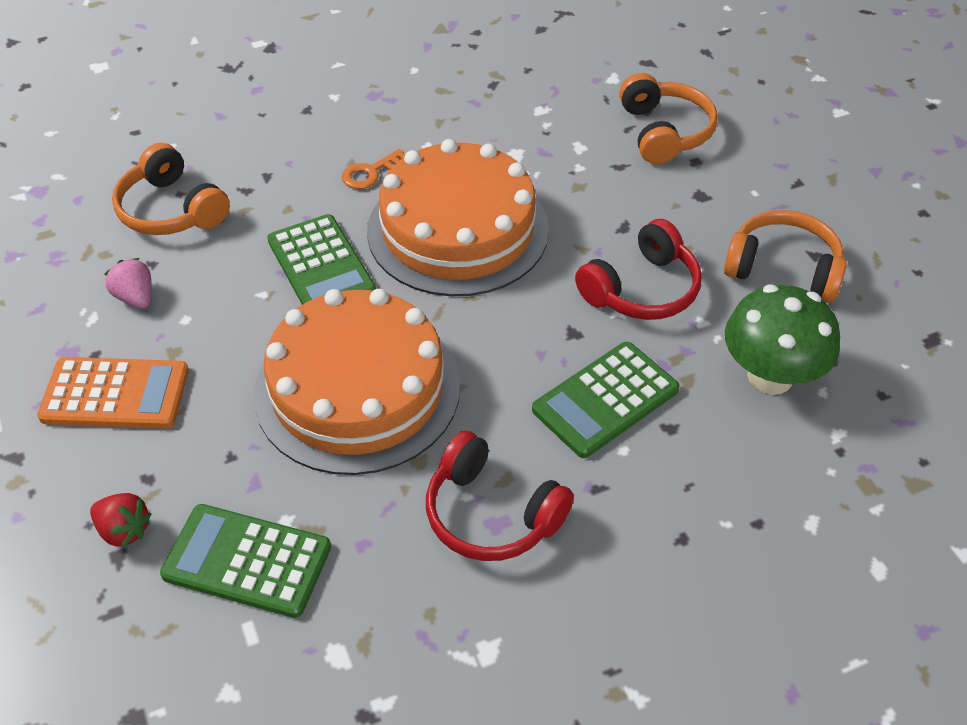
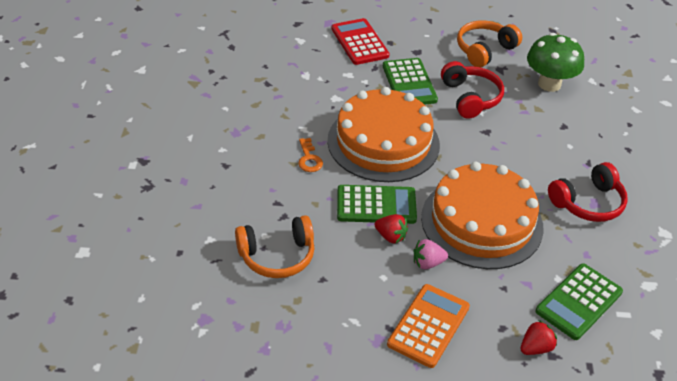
camera: 65 degrees left, 5 degrees down
pink strawberry [104,258,152,309] -> pink strawberry moved to [414,239,448,269]
green calculator [532,342,680,458] -> green calculator moved to [383,58,438,105]
orange headphones [619,73,718,164] -> red calculator [332,18,390,65]
none -> red strawberry [375,214,408,243]

